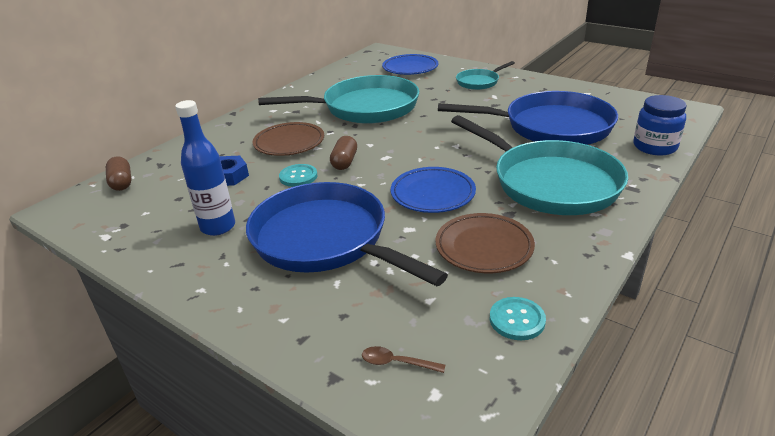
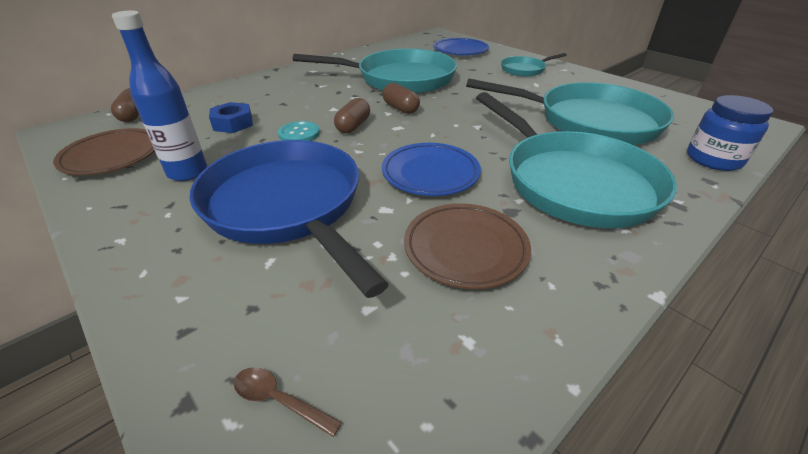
camera: 10 degrees right, 5 degrees up
brown plate [253,122,324,156] -> brown plate moved to [53,128,155,175]
blue pan [438,91,618,145] -> turquoise pan [466,79,674,145]
turquoise button [490,297,546,340] -> none
none -> brown capsule [382,83,420,114]

